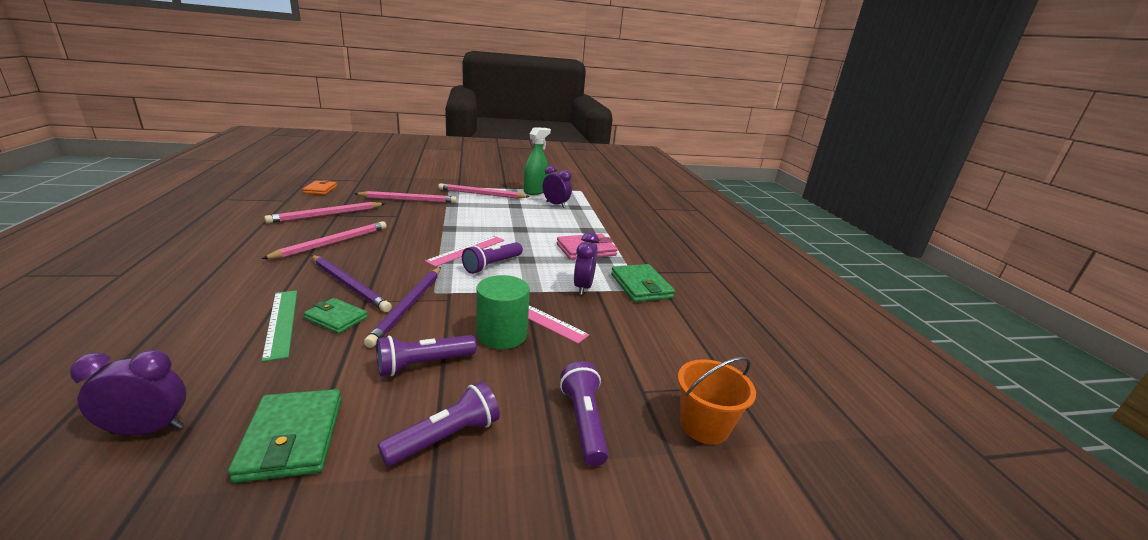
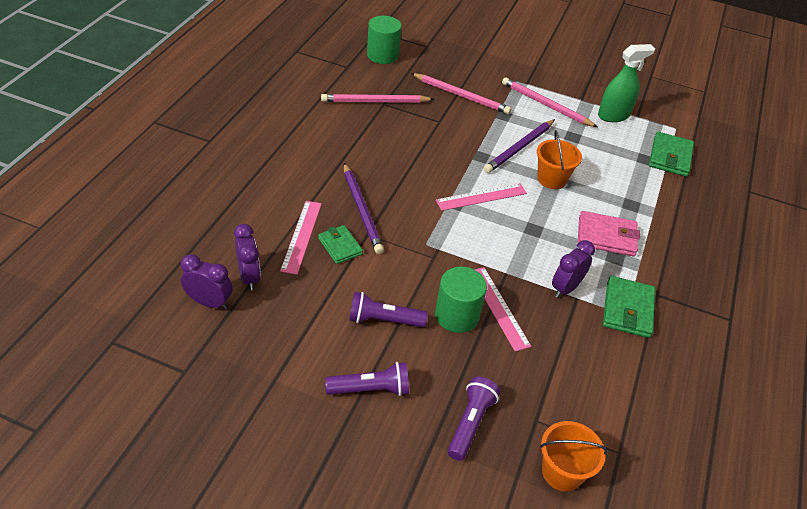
camera: 30 degrees right, 20 degrees up
green wallet [228,389,342,483] -> green wallet moved to [649,132,694,177]
pink pencil [261,221,387,259] -> none
green ruler [262,290,297,362] -> pink ruler [280,201,322,275]
orange wallet [302,180,337,195] -> green cylinder [367,16,402,64]
purple pencil [364,267,441,348] -> purple pencil moved to [484,119,555,173]
purple flashlight [462,242,523,274] -> none
purple clock [543,166,572,208] -> purple clock moved to [234,224,261,291]
none -> orange bucket [537,130,582,189]

